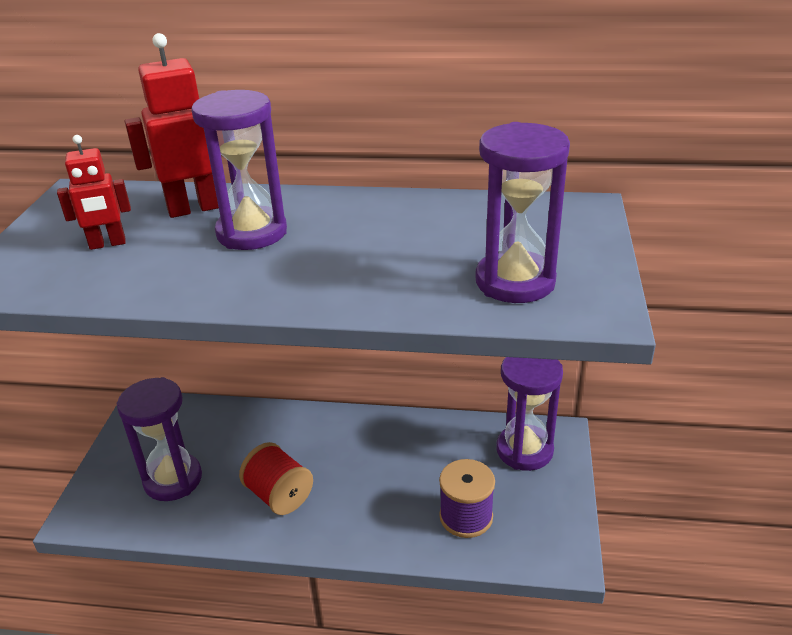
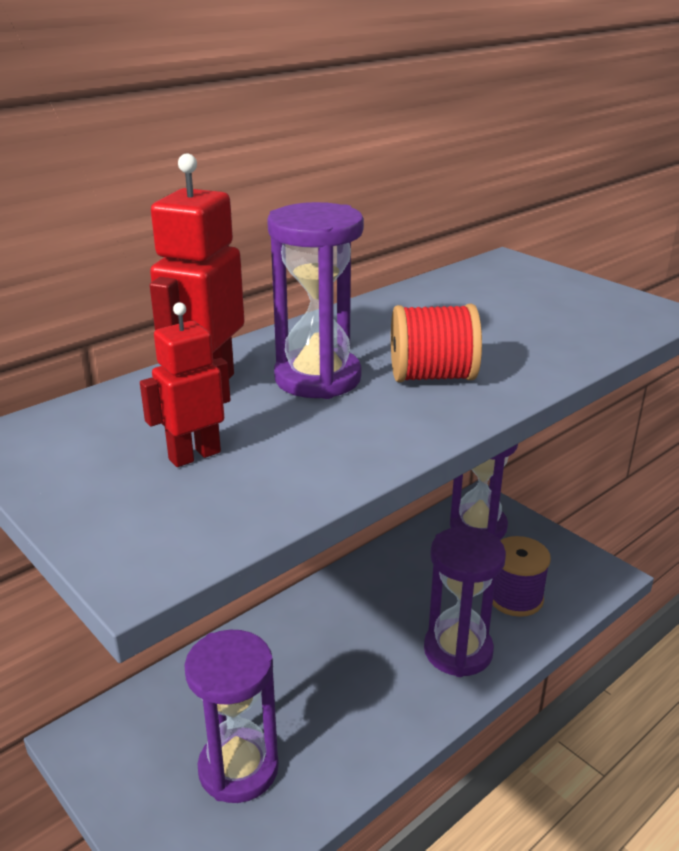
camera: 50 degrees left, 5 degrees down
red robot [57,135,131,250] -> red robot turned 150 degrees counterclockwise [140,302,231,467]
red spool [239,442,313,515] -> red spool moved to [391,304,482,382]
purple hourglass [475,122,570,303] -> purple hourglass moved to [424,526,506,677]

